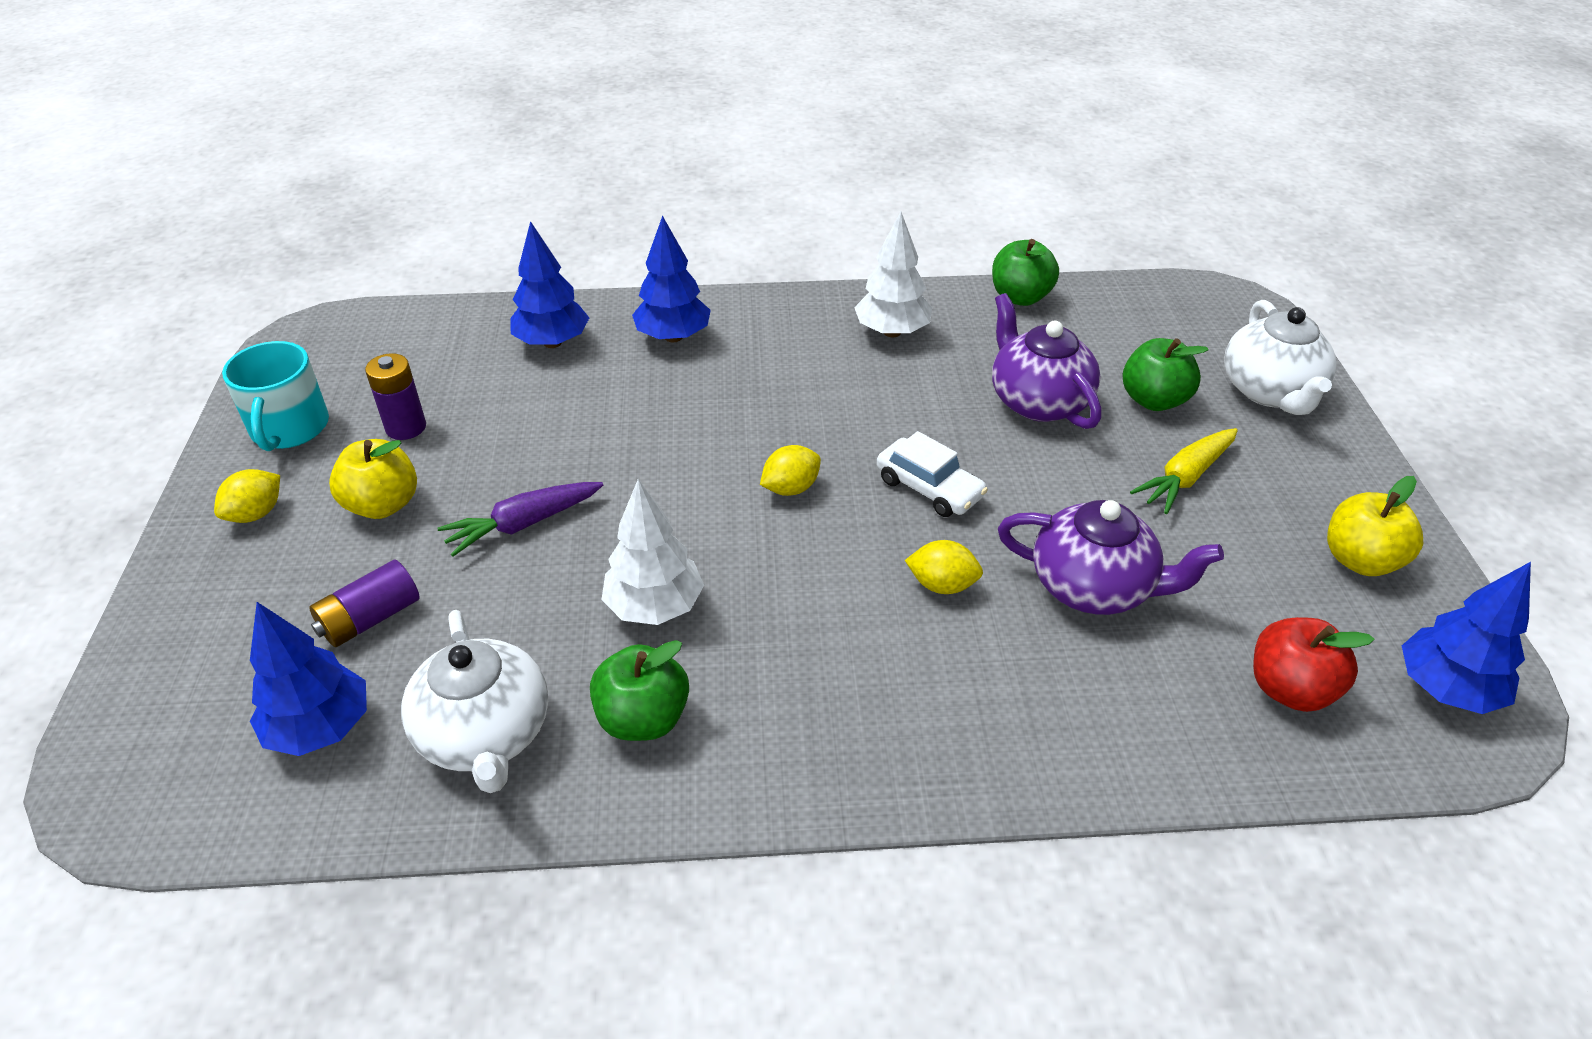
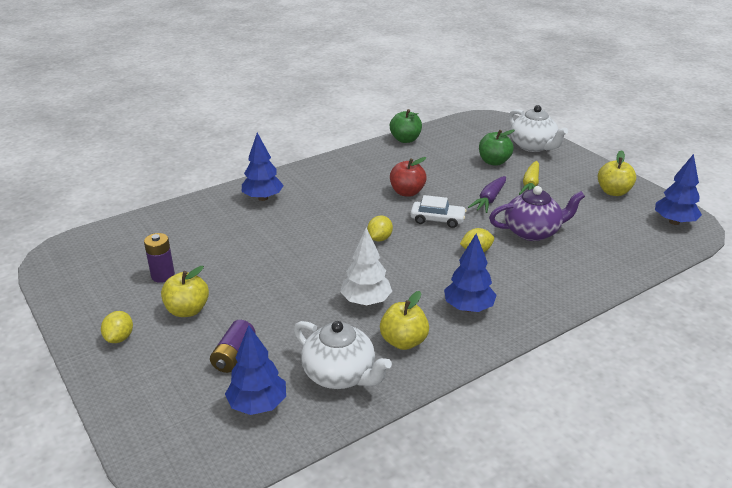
camera: 30 degrees left, 10 degrees down
turquoise mug [222,341,329,451] -> none
purple carrot [437,482,603,556] -> purple carrot moved to [468,176,506,213]
blue tree [510,221,589,348] -> blue tree moved to [444,233,497,312]
green apple [590,640,689,741] -> yellow apple [380,291,429,350]
white tree [854,212,932,337] -> none
purple teapot [992,293,1101,429] -> none
red apple [1253,617,1374,712] -> red apple moved to [390,157,427,197]

